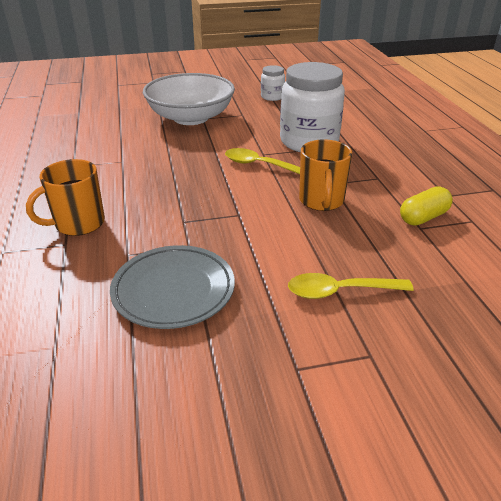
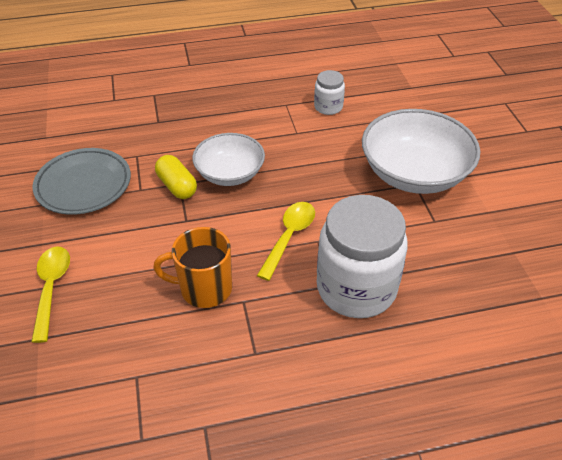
camera: 90 degrees right, 10 degrees up
orange mug [26,159,105,236] -> none
white jar [261,65,285,101] -> white jar moved to [314,70,345,115]
yellow capsule [400,186,453,226] -> yellow capsule moved to [155,155,197,199]
none -> white bowl [192,133,265,186]

